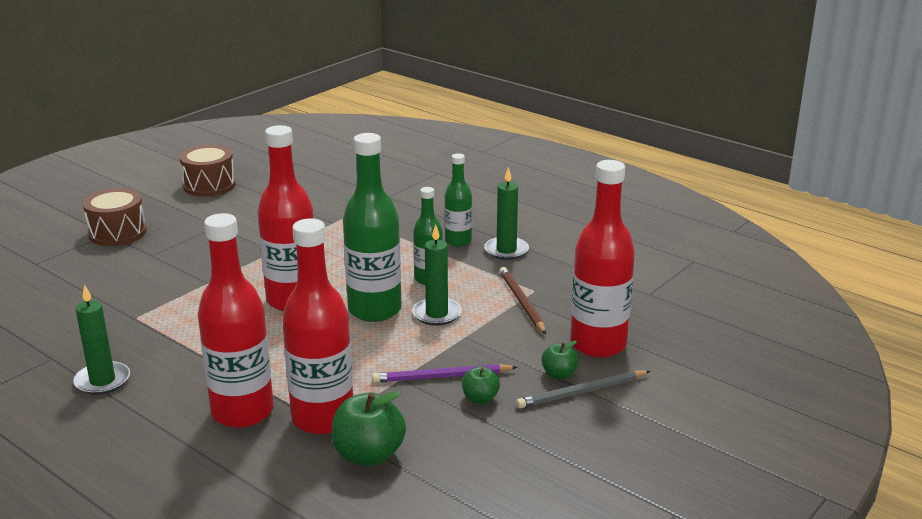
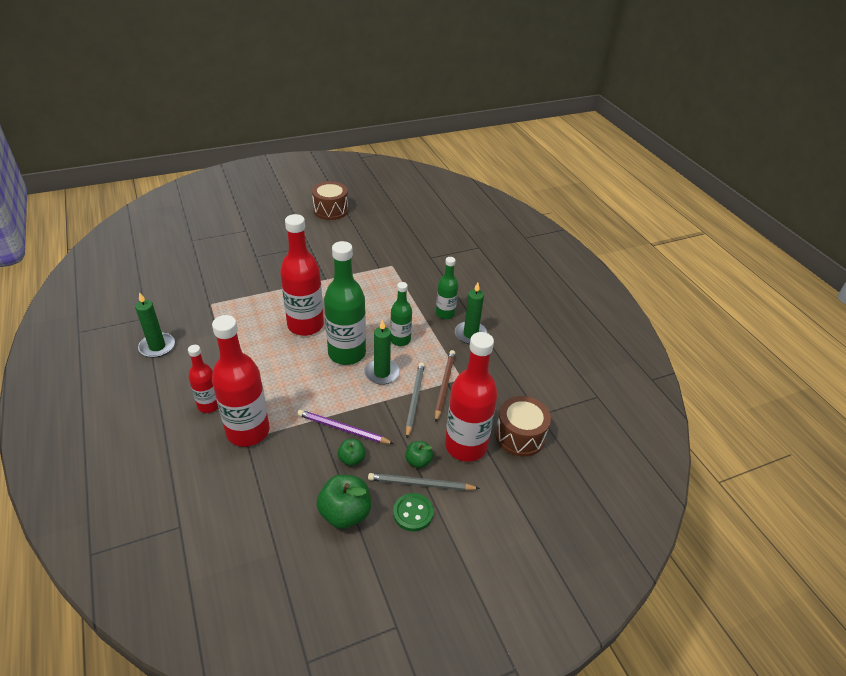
camera: 25 degrees right, 15 degrees up
brown drum [83,188,147,246] -> brown drum moved to [495,396,551,457]
red bottle [198,213,274,428] -> red bottle [188,345,218,413], size x0.56
green apple [331,391,406,466] -> green apple moved to [316,475,371,529]
none -> green button [393,493,433,531]
none -> grey pencil [406,362,425,438]

